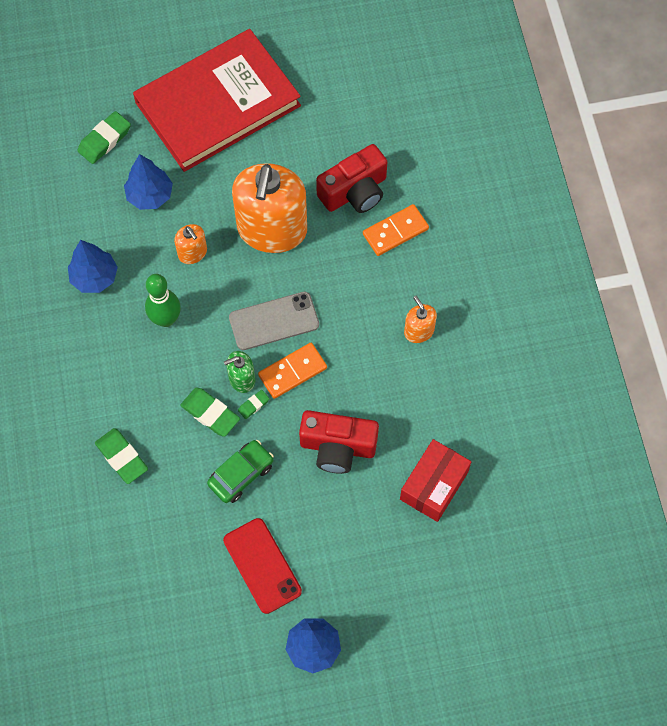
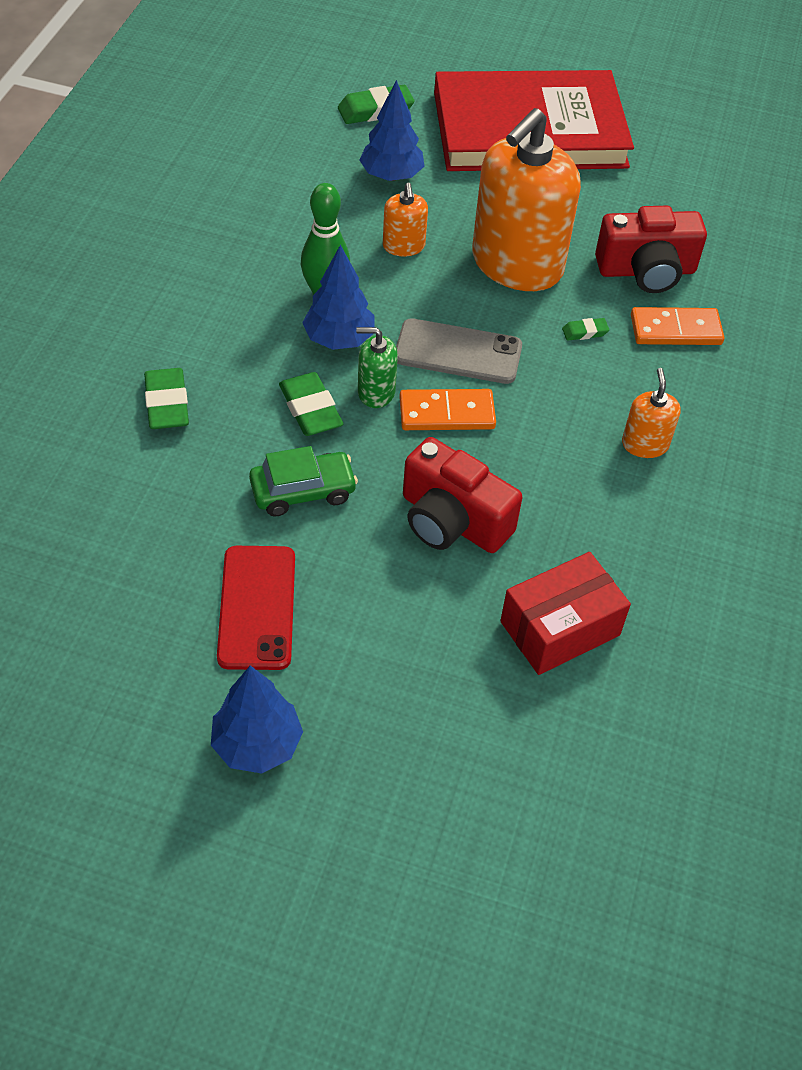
camera: 25 degrees right, 15 degrees down
blue tree [68,240,118,293] -> blue tree moved to [302,245,375,350]
green eraser [238,390,270,419] -> green eraser moved to [562,318,609,340]

